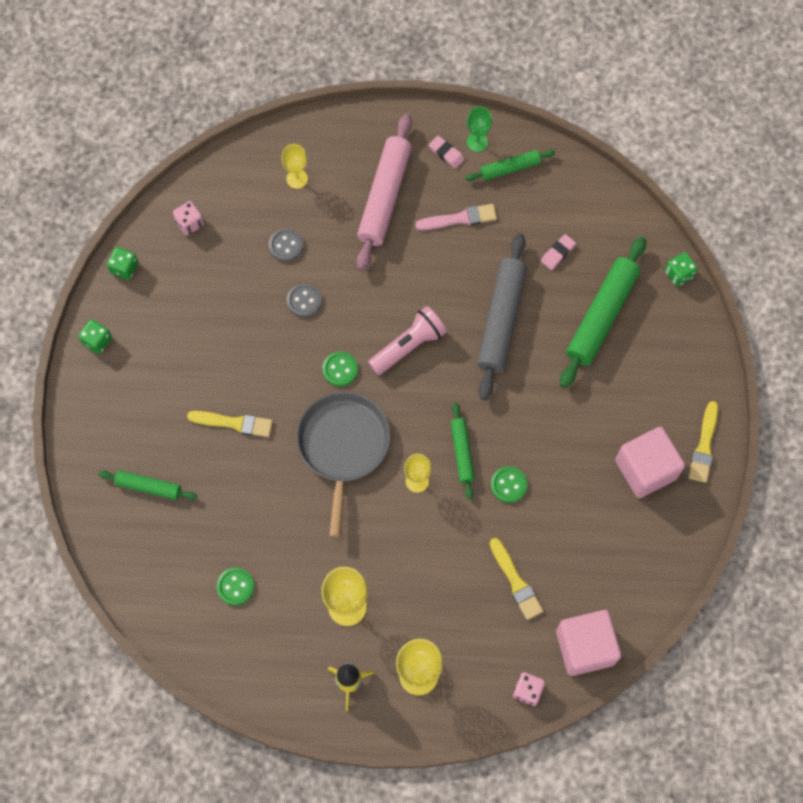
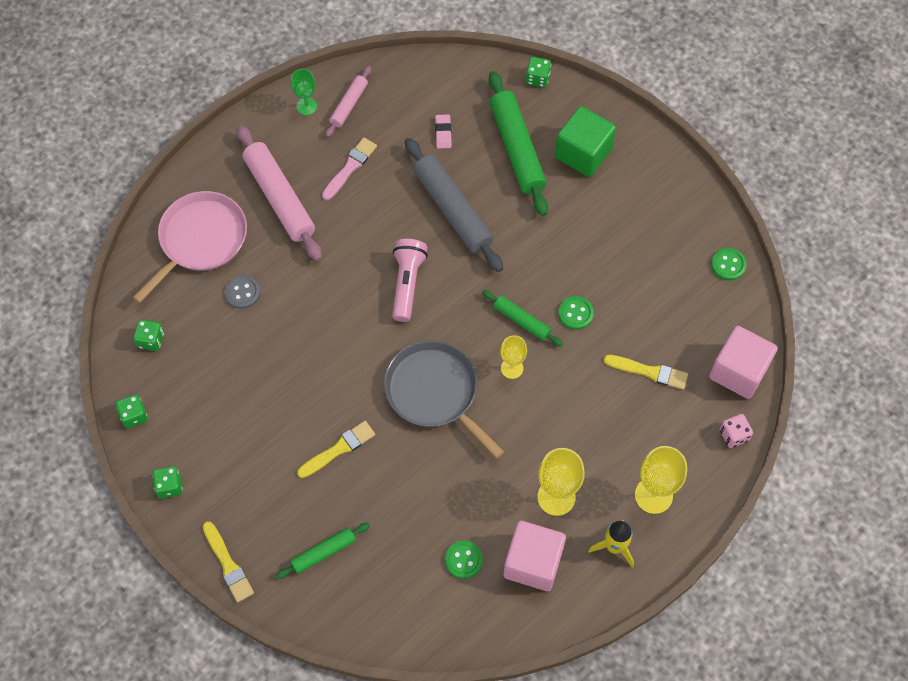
camera: 45 degrees left, 5 degrees down
pink dice [173,201,204,235] -> green dice [133,320,164,351]
yellow goblet [282,144,308,189] -> pink pan [133,191,247,303]
grey button [287,283,322,317] -> none
green button [322,352,358,387] -> green button moved to [711,248,747,280]
pink eraser [429,136,465,169] -> none
green rolling pin [465,149,555,181] -> pink rolling pin [326,66,371,137]
pink cube [615,427,685,498] -> pink cube moved to [504,521,566,591]
yellow brush [689,401,718,483] -> yellow brush moved to [203,521,254,603]
none -> green cube [555,106,616,177]

